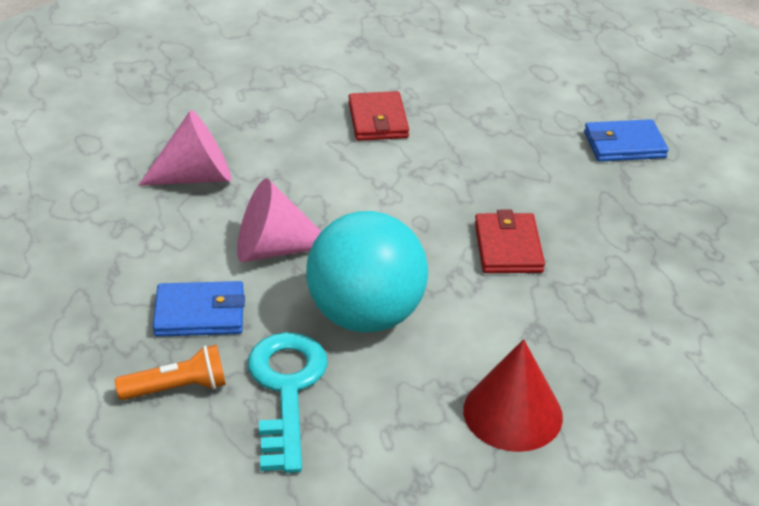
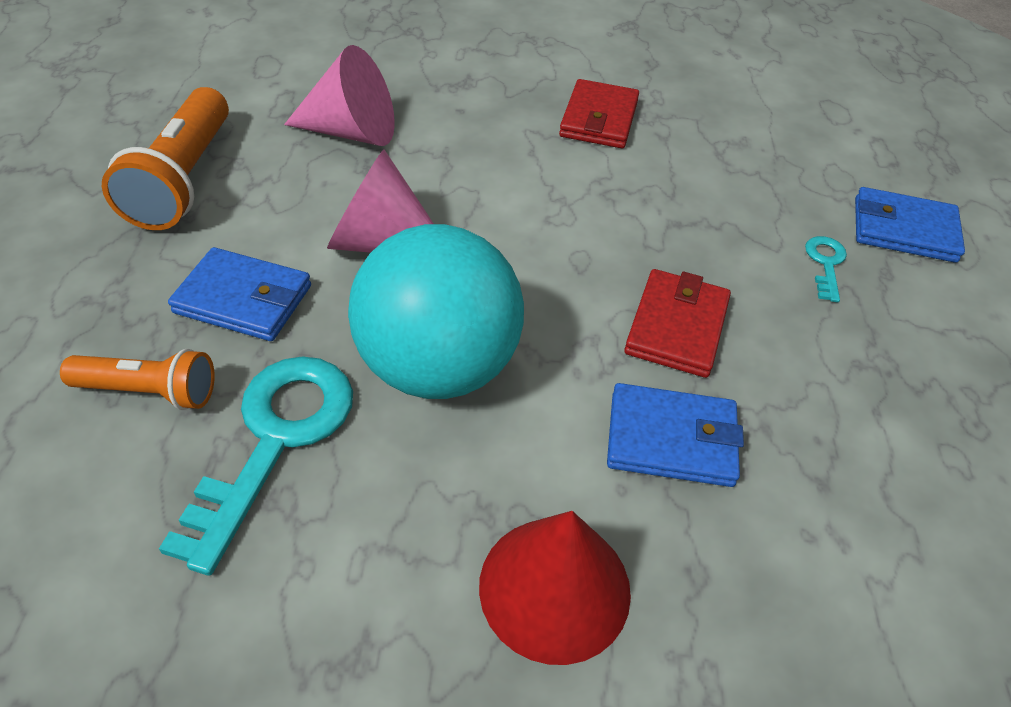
camera: 20 degrees right, 10 degrees up
none -> orange flashlight [102,87,229,230]
none -> blue wallet [607,383,744,487]
none -> turquoise key [805,236,847,302]

